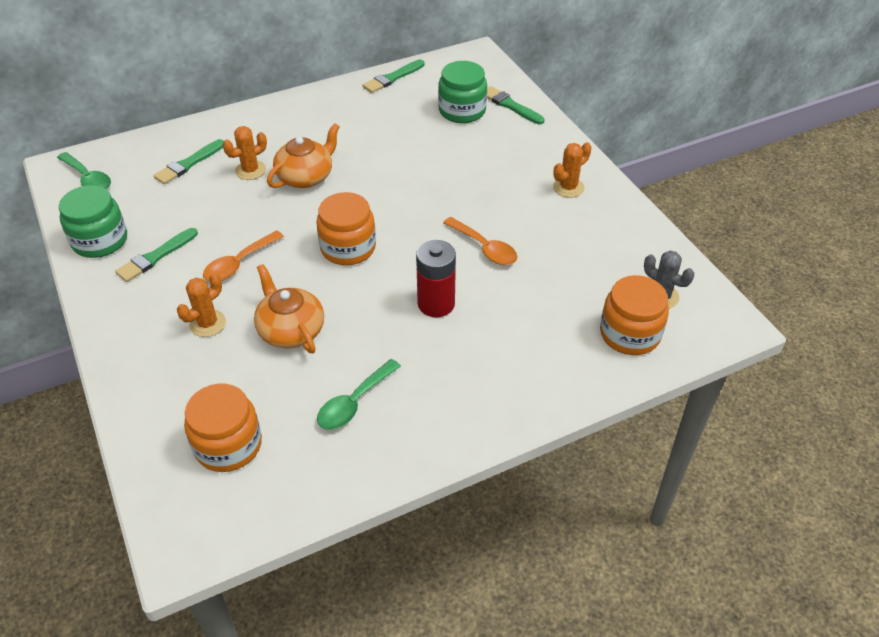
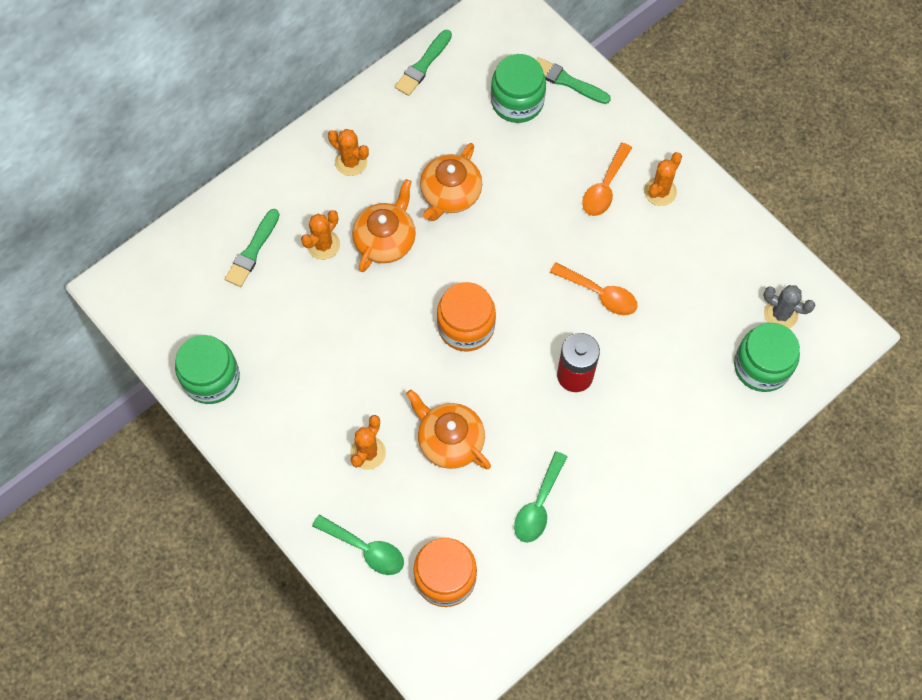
camera: 15 degrees left, 20 degrees up
green spoon [57,152,111,189] -> green spoon moved to [312,514,404,575]
green brush [115,228,198,282] -> none
orange spoon [203,230,284,281] -> orange spoon moved to [582,143,632,216]
orange jar [600,275,669,355] -> green jar [734,323,800,392]
none -> orange cactus [328,129,369,176]
none -> orange teapot [420,143,482,221]

